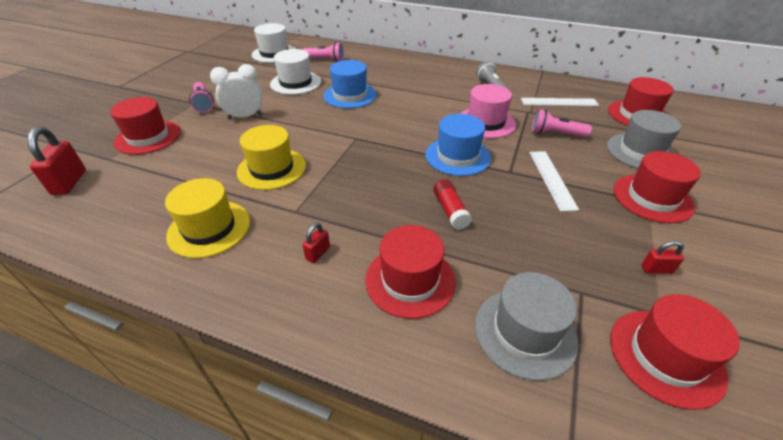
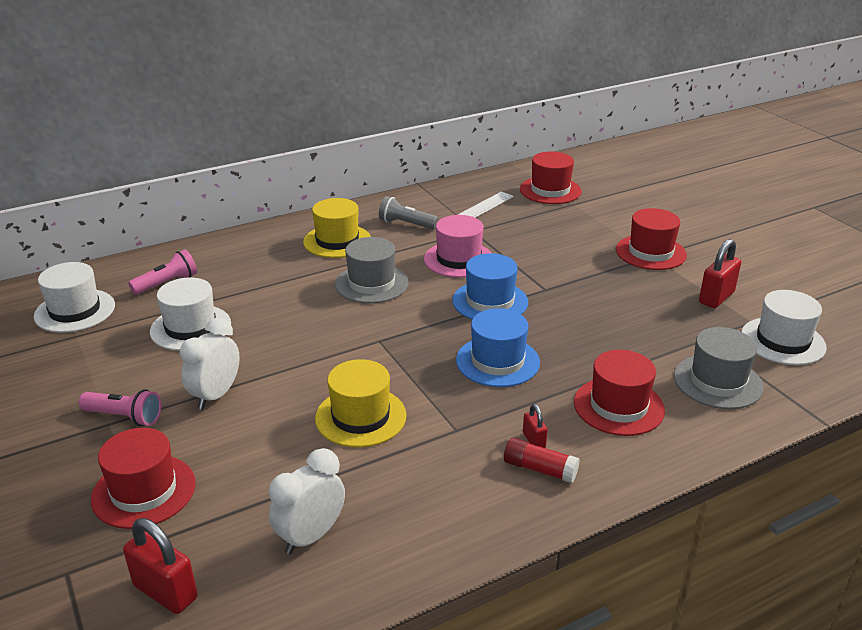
camera: 50 degrees left, 10 degrees down
yellow hat [165,178,250,258] -> yellow hat moved to [303,198,371,258]
blue hat [324,60,377,108] -> blue hat moved to [456,308,540,387]
red glue stick [433,179,472,230] -> red glue stick moved to [504,438,580,483]
white ruler [529,151,579,212] -> none
pink flashlight [532,109,592,138] -> none
grey hat [607,110,681,168] -> grey hat moved to [335,237,409,303]
red hat [610,294,740,410] -> white hat [741,290,827,365]
red padlock [642,241,684,274] -> red padlock [699,239,741,308], size x1.85
none -> white clock [269,448,345,554]

